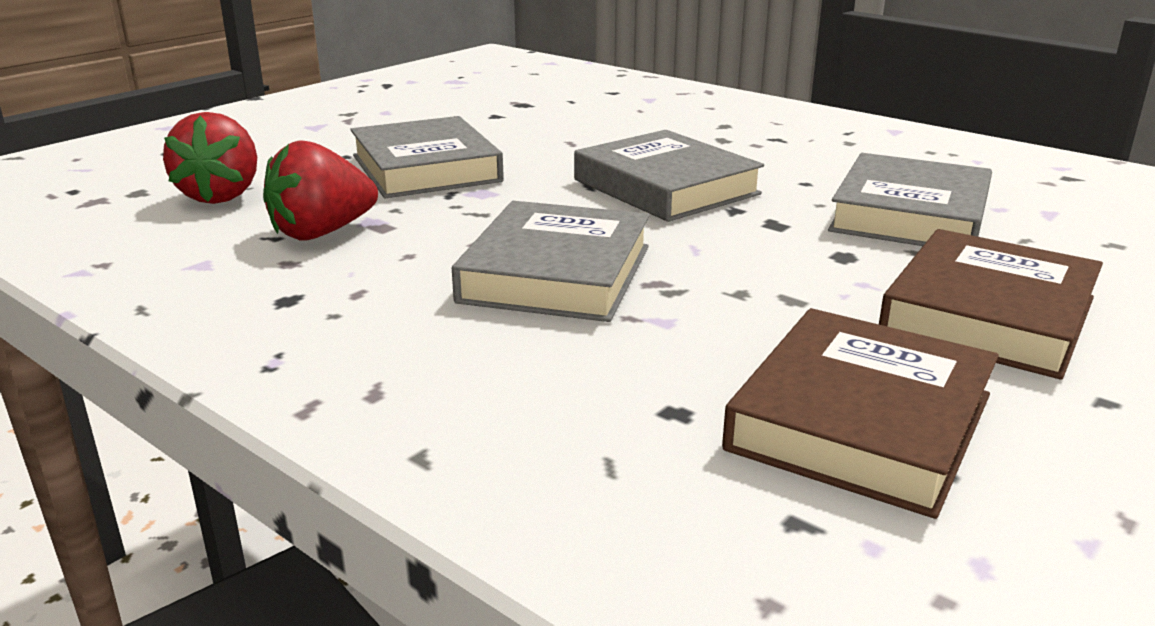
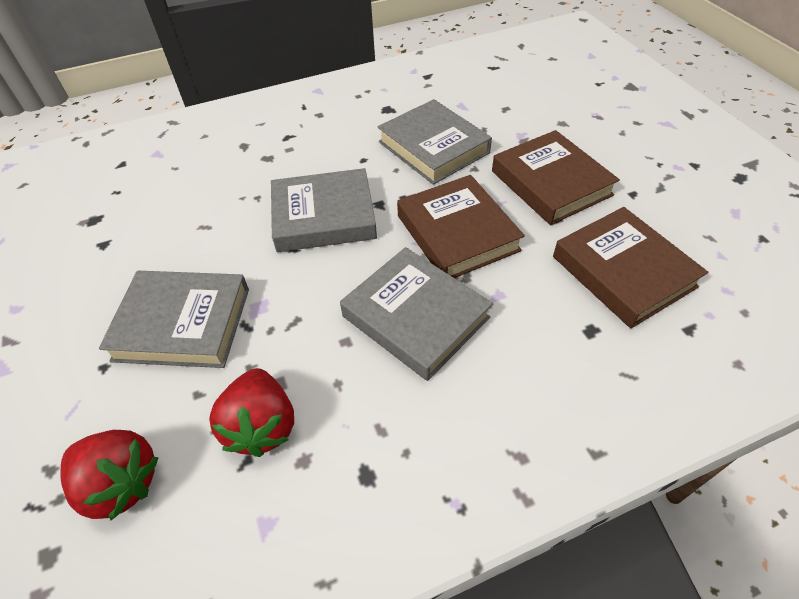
camera: 60 degrees left, 25 degrees up
none -> brown book [397,175,525,278]

